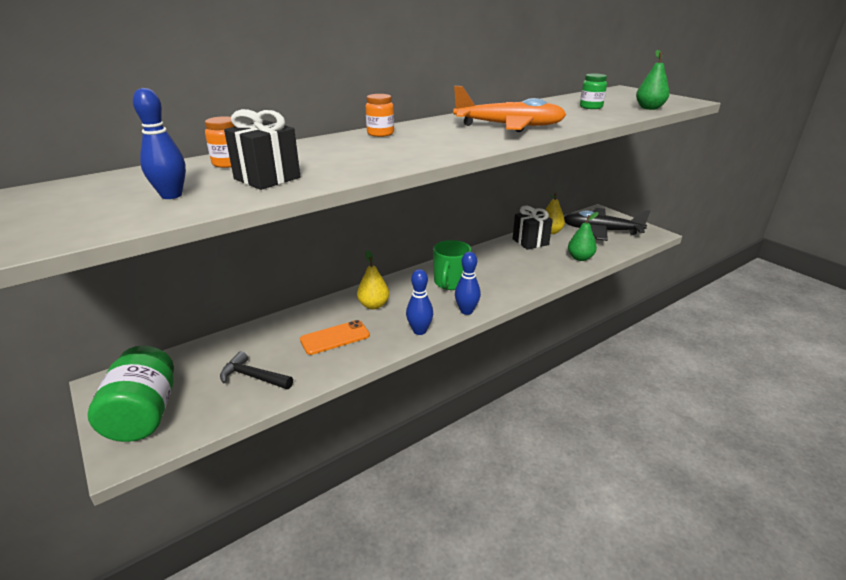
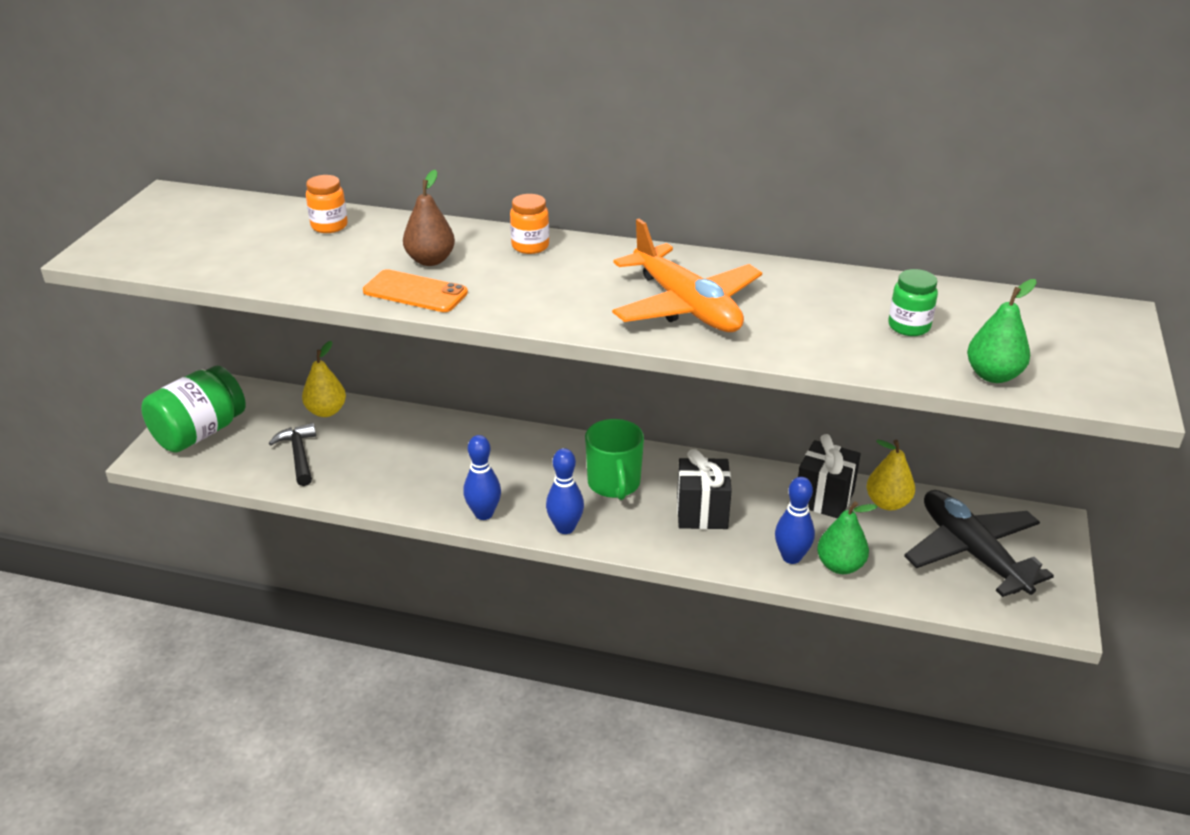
camera: 50 degrees right, 5 degrees up
blue bowling pin [133,88,186,199] -> blue bowling pin moved to [775,477,815,564]
black gift [224,109,300,190] -> black gift moved to [677,449,732,529]
orange phone [300,320,370,355] -> orange phone moved to [363,269,468,312]
yellow pear [357,250,389,309] -> yellow pear moved to [302,341,346,417]
green mug [433,240,471,290] -> green mug turned 75 degrees counterclockwise [585,419,644,500]
none -> brown pear [403,170,455,266]

